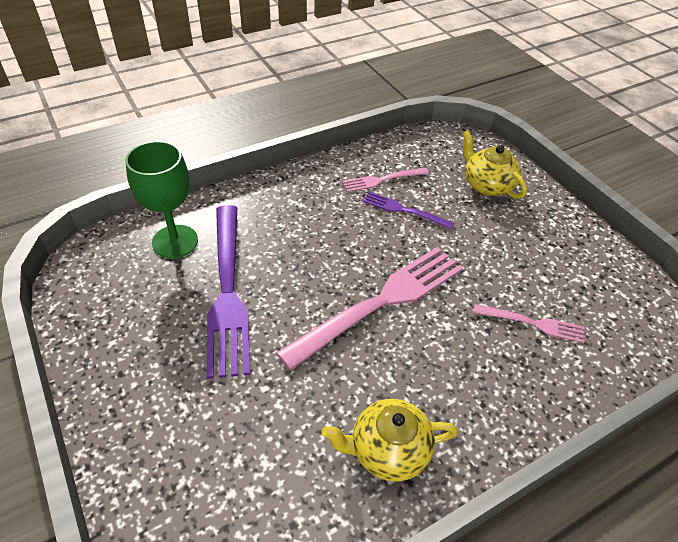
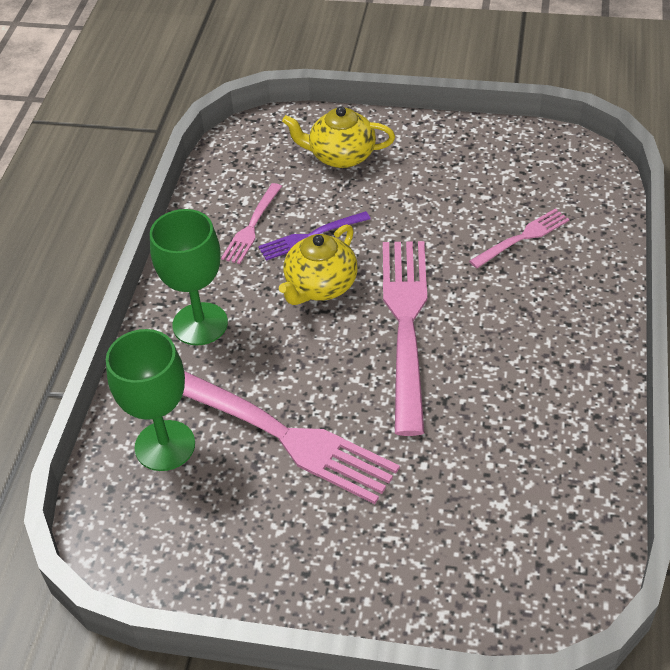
camera: 45 degrees left, 0 degrees up
purple fork [206,205,250,379] -> pink fork [183,371,400,504]
yellow teapot [322,399,458,481] -> yellow teapot moved to [279,225,358,305]
none -> green goblet [150,209,228,345]

